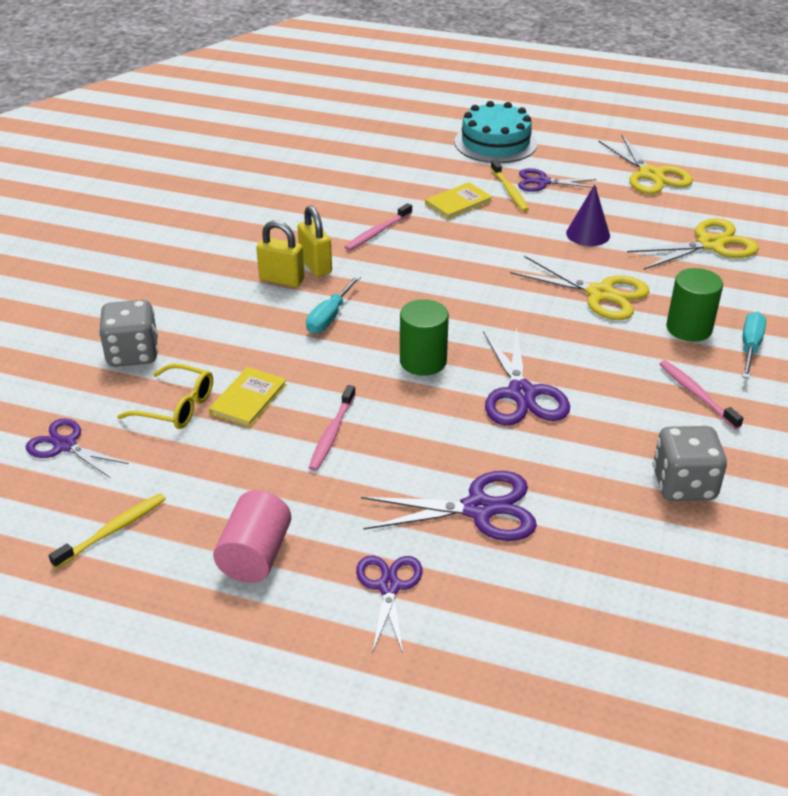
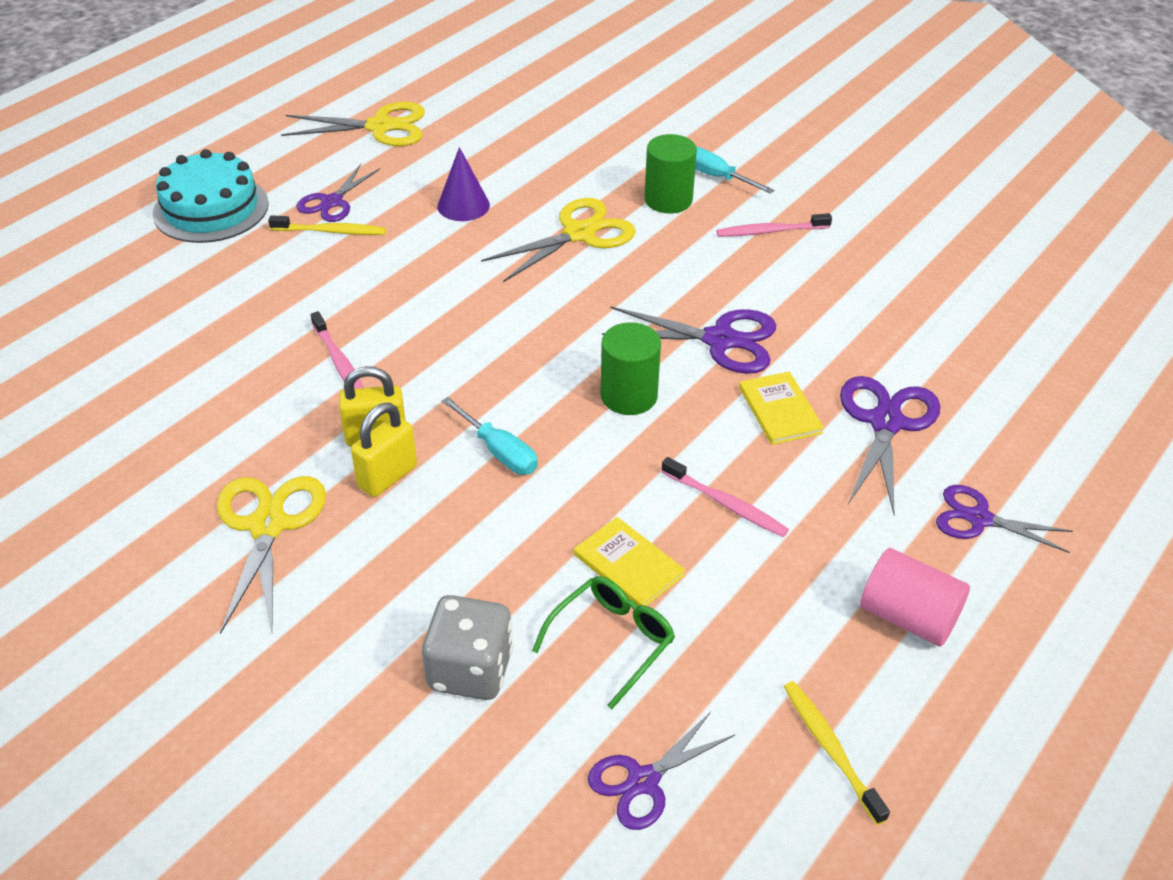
camera: 70 degrees left, 5 degrees up
yellow glasses [117,363,213,429] -> green glasses [532,576,675,709]
yellow book [425,182,492,220] -> yellow book moved to [739,371,824,445]
yellow scissors [627,218,759,270] -> yellow scissors moved to [217,476,326,634]
grey dice [653,426,727,501] -> none

